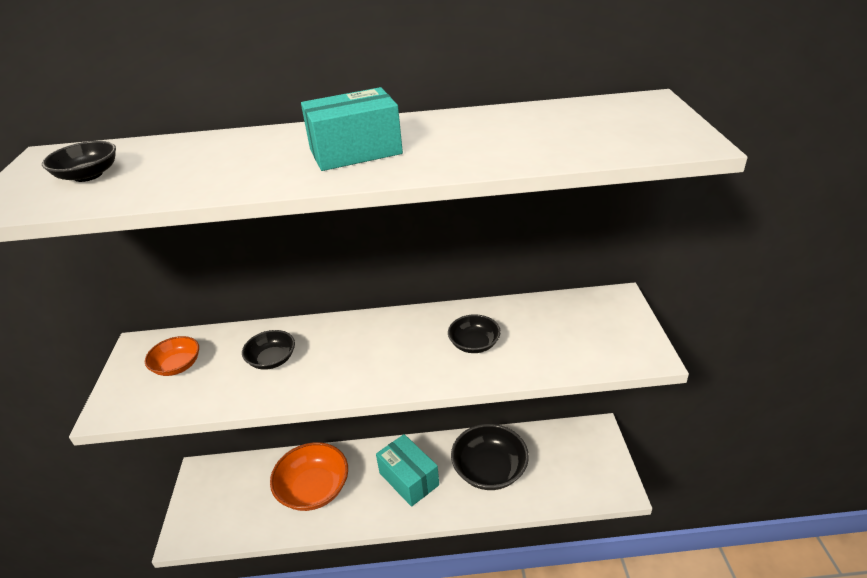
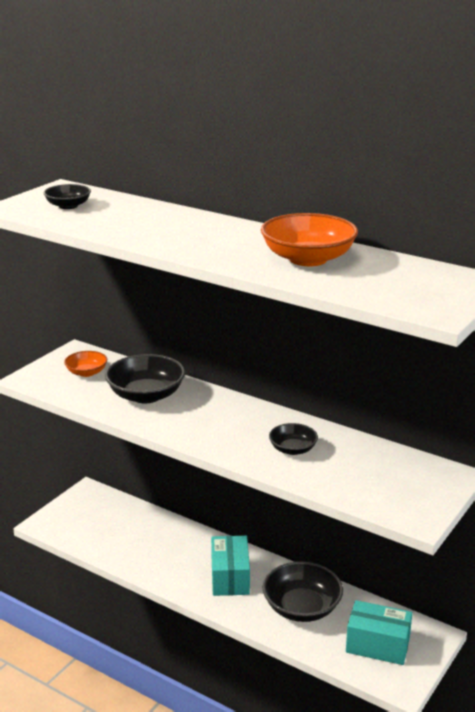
camera: 35 degrees right, 10 degrees down
black bowl [242,330,295,370] -> black bowl [105,354,185,403], size x1.78
orange bowl [270,442,348,511] -> orange bowl moved to [261,213,358,266]
turquoise box [301,87,403,171] -> turquoise box moved to [346,600,412,665]

